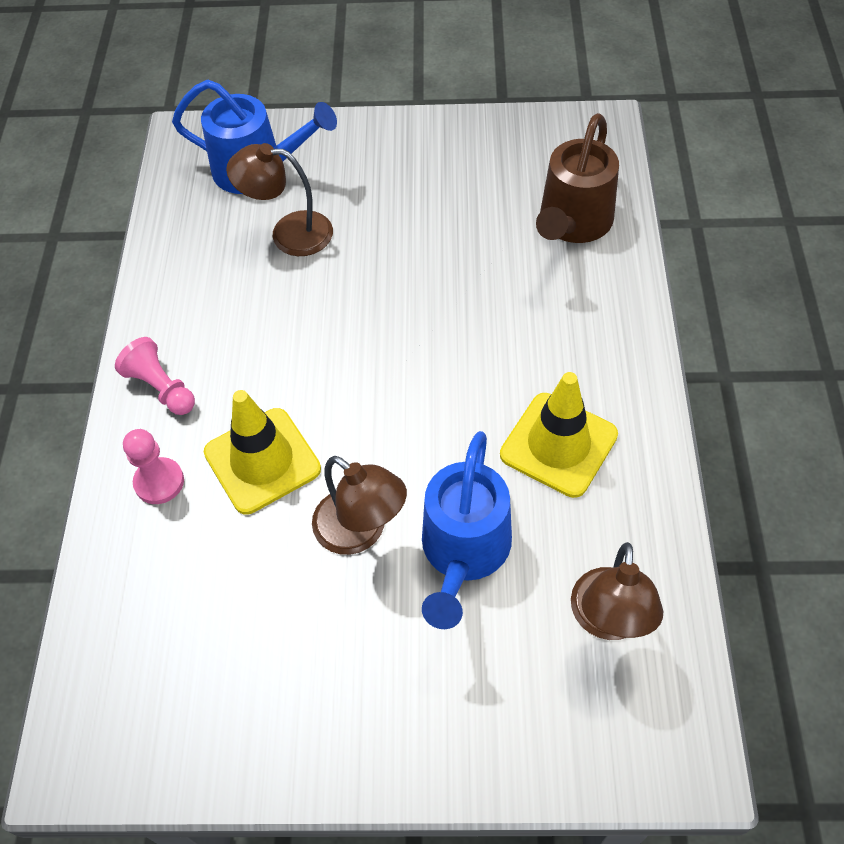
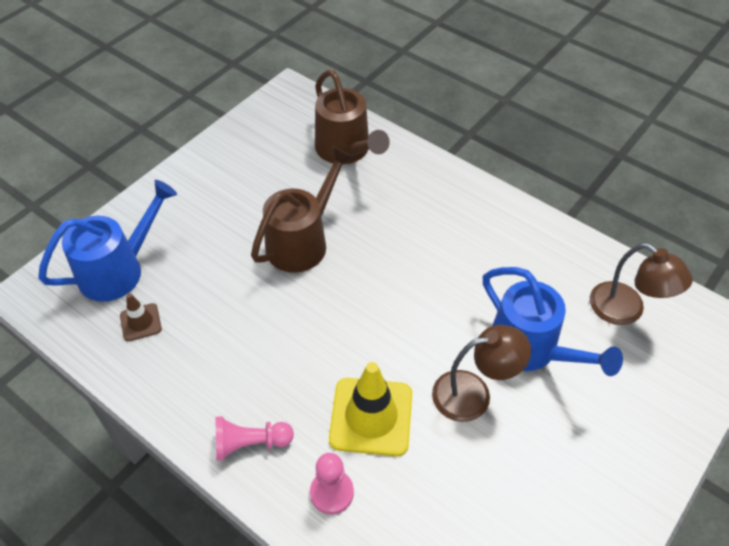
camera: 55 degrees left, 5 degrees down
brown lamp [226,143,333,256] -> none
yellow traffic cone [500,372,618,498] -> none
none -> brown traffic cone [120,293,162,341]
none -> brown watering can [251,147,354,273]

